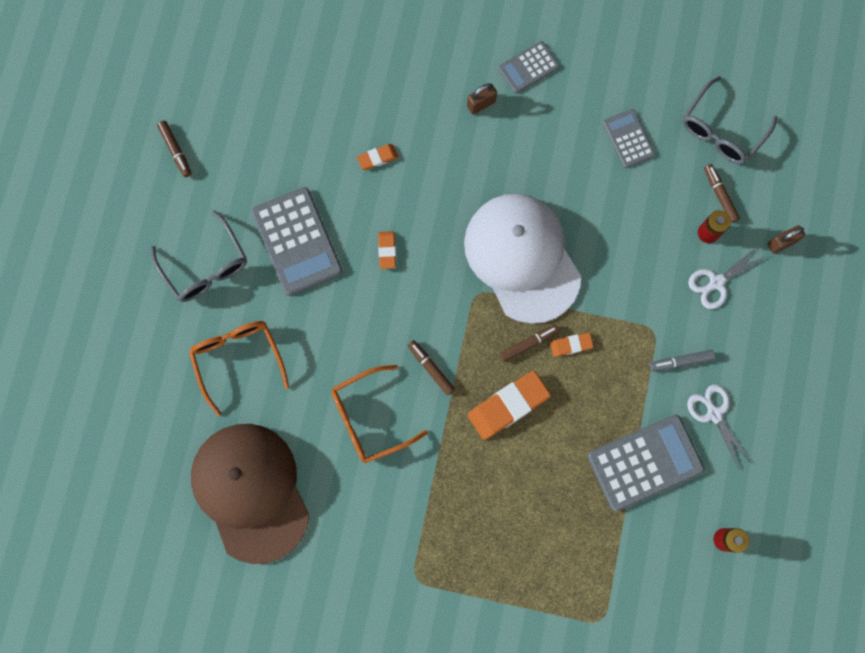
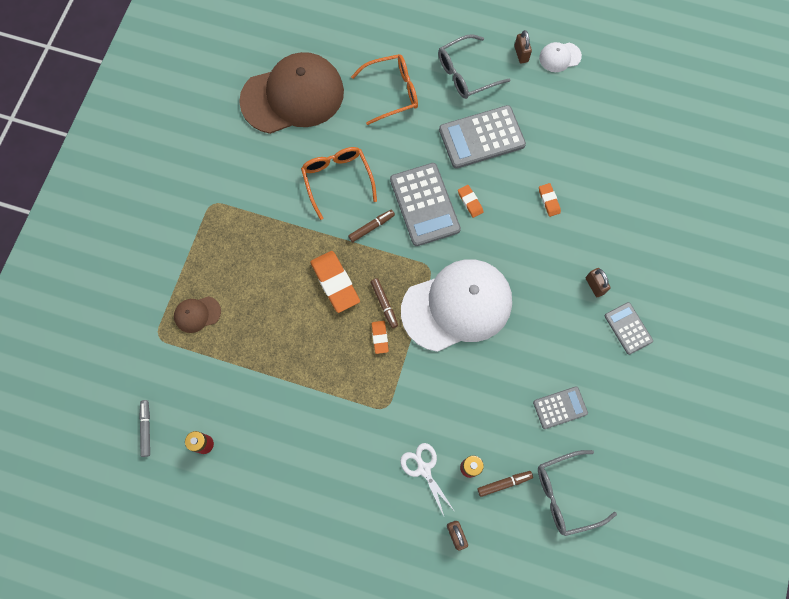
camera: 95 degrees right, 5 degrees down
brown marker [157,121,192,177] -> white cap [539,42,582,72]
orange eraser [378,231,396,269] -> orange eraser turned 60 degrees clockwise [458,185,484,218]
grey calculator [587,414,705,511] -> grey calculator moved to [390,163,461,246]
grey marker [650,350,715,371] -> grey marker moved to [139,400,150,457]
grey glasses [683,76,777,164] -> grey glasses turned 60 degrees counterclockwise [538,450,617,536]
white scissors [687,384,752,470] -> none
none -> brown cap [174,296,221,333]
none -> brown padlock [514,30,532,63]

